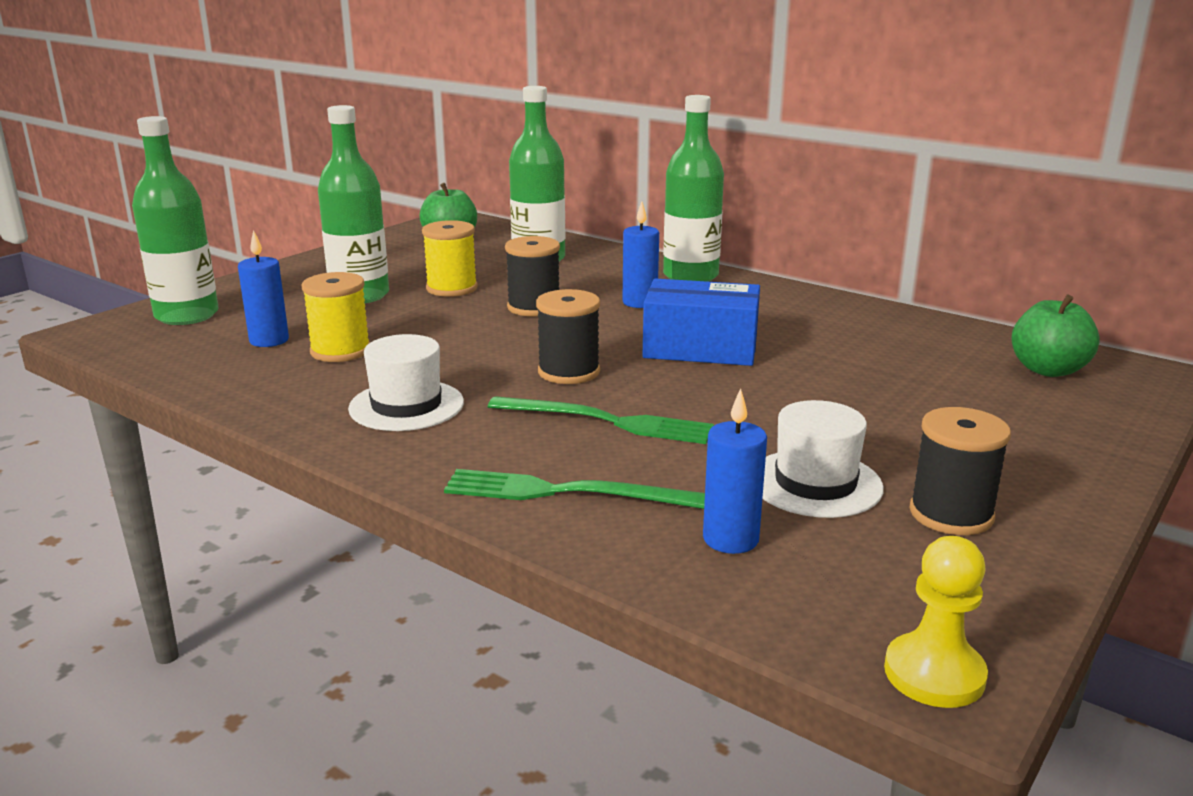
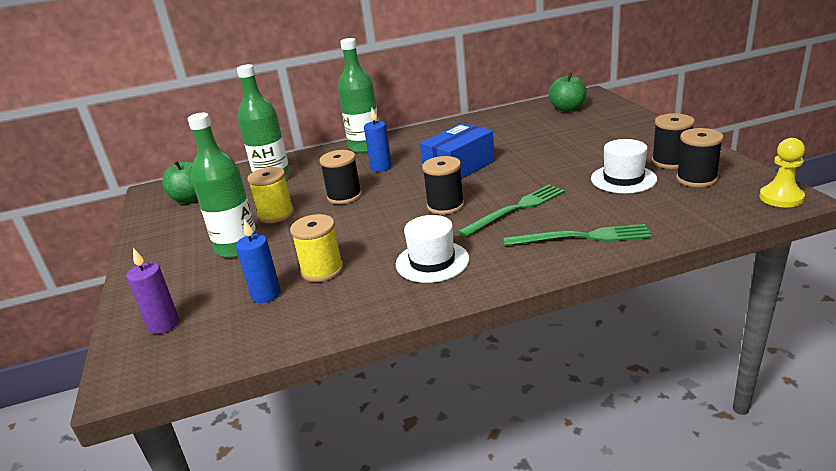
camera: 50 degrees left, 5 degrees up
green bottle [132,116,218,325] -> purple candle [126,248,179,334]
green fork [444,469,705,509] -> green fork turned 135 degrees counterclockwise [503,224,652,246]
blue candle [703,388,767,554] -> none
none -> black spool [676,128,724,187]

